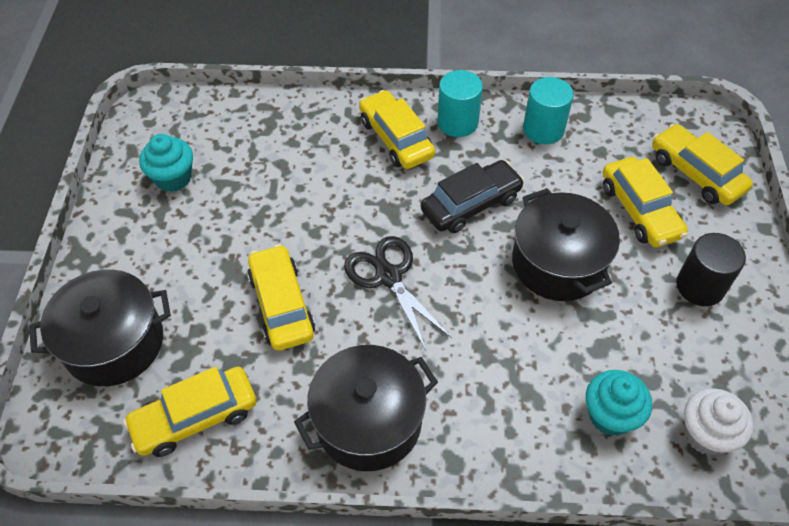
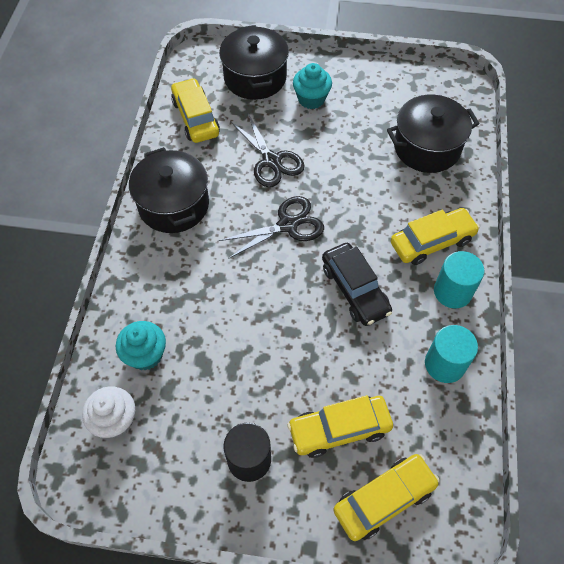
camera: 95 degrees right, 5 degrees up
turquoise cupcake [139,134,193,192] -> turquoise cupcake moved to [293,63,332,109]
yellow car [247,244,315,351] -> black scissors [230,114,305,187]
black pot [512,188,620,301] -> black pot moved to [387,95,479,173]

